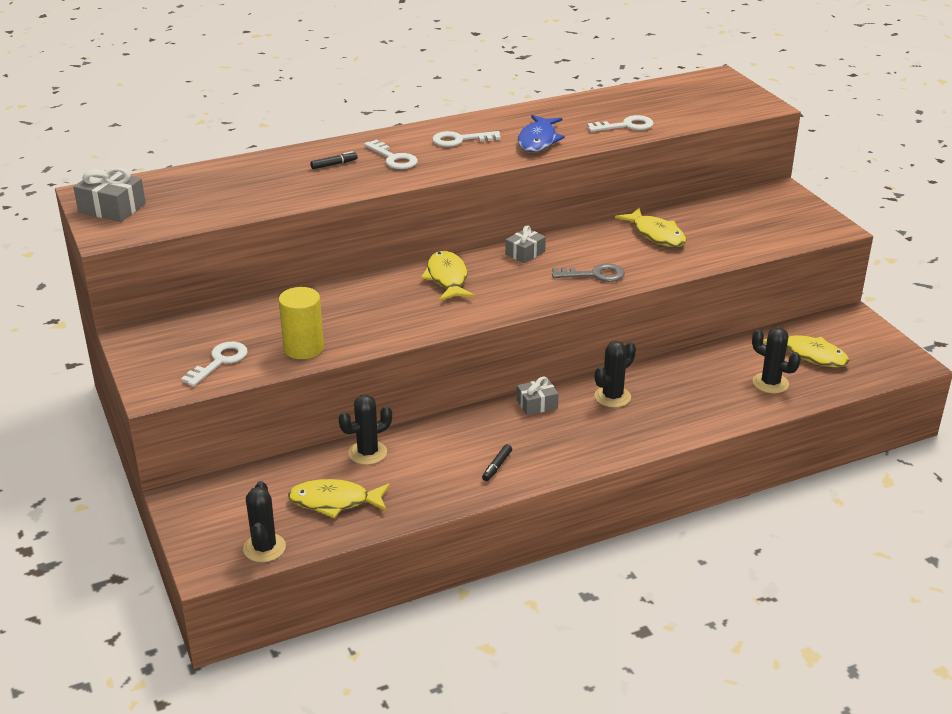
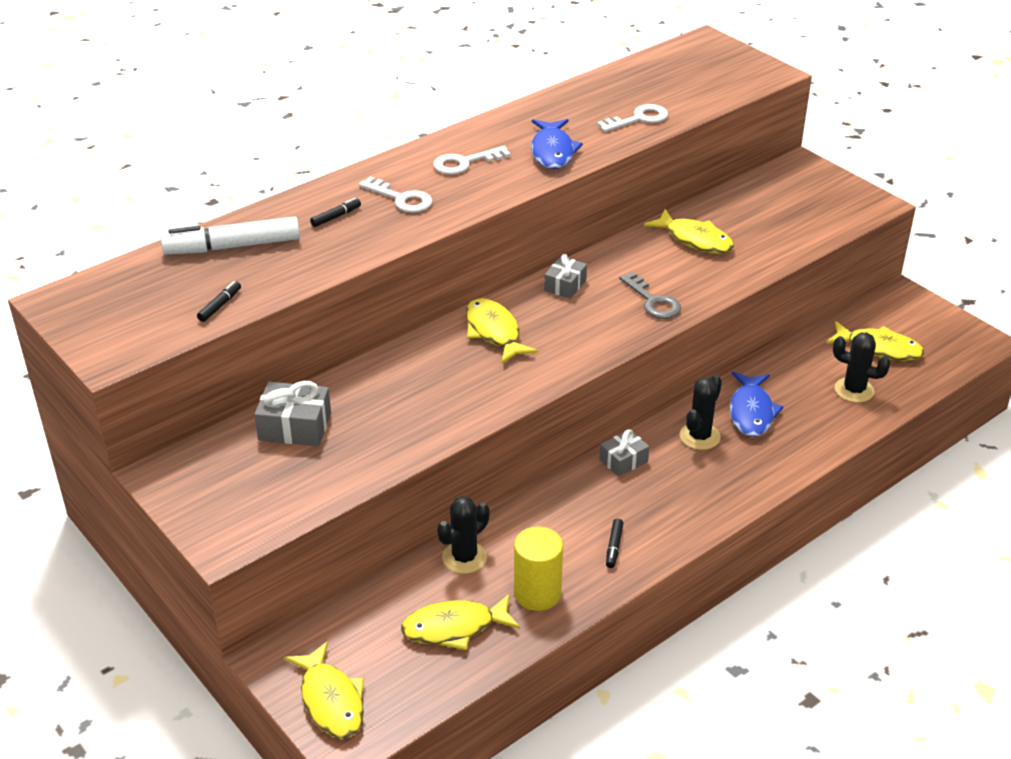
camera: 15 degrees left, 5 degrees up
grey gift [73,167,146,222] -> grey gift moved to [254,381,331,446]
white key [181,342,248,386] -> none
black cactus [243,481,286,562] -> none
yellow cylinder [279,287,324,359] -> yellow cylinder moved to [514,527,563,611]
grey key [552,263,625,282] -> grey key turned 75 degrees clockwise [619,272,681,319]
none -> white marker [161,216,300,254]
none -> black marker [197,281,241,322]
none -> yellow fish [284,641,364,738]
none -> blue fish [730,372,783,437]

